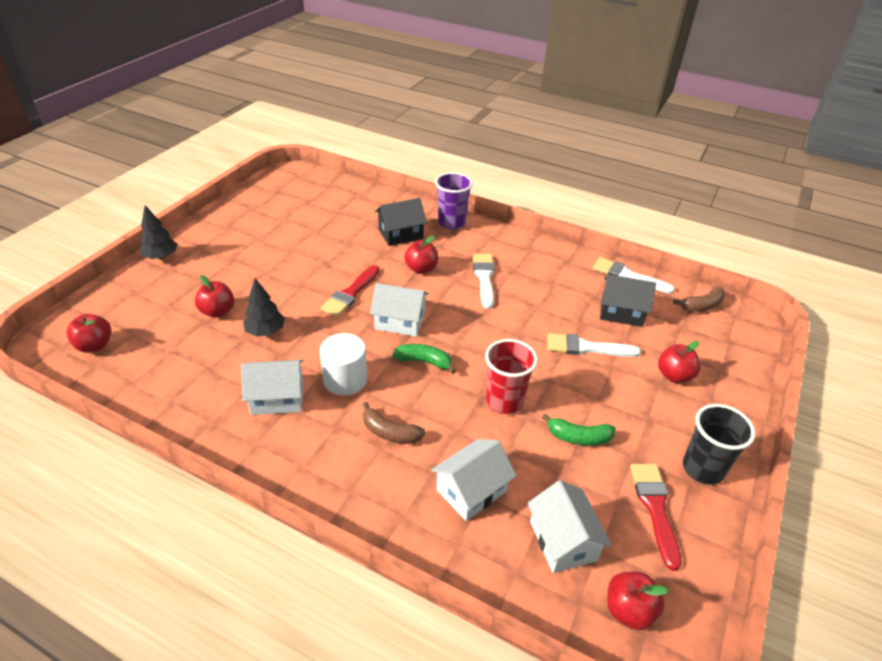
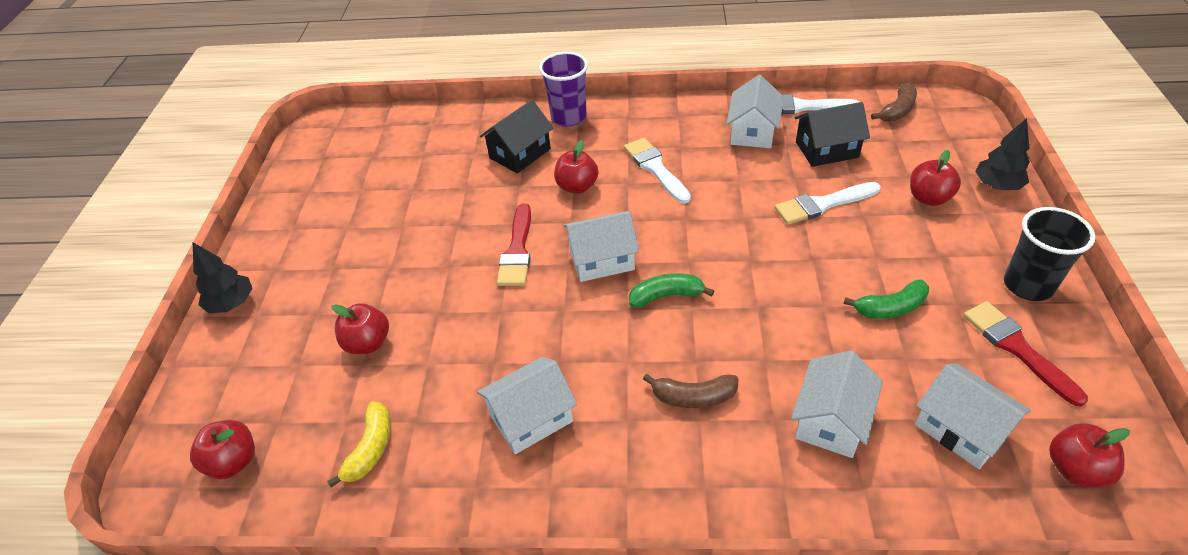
camera: 20 degrees left, 5 degrees up
black tree [243,278,285,337] -> black tree moved to [975,118,1030,190]
white cylinder [320,333,367,395] -> none
red cup [485,339,538,414] -> none
none -> yellow banana [327,401,391,487]
none -> white house [727,75,783,148]

